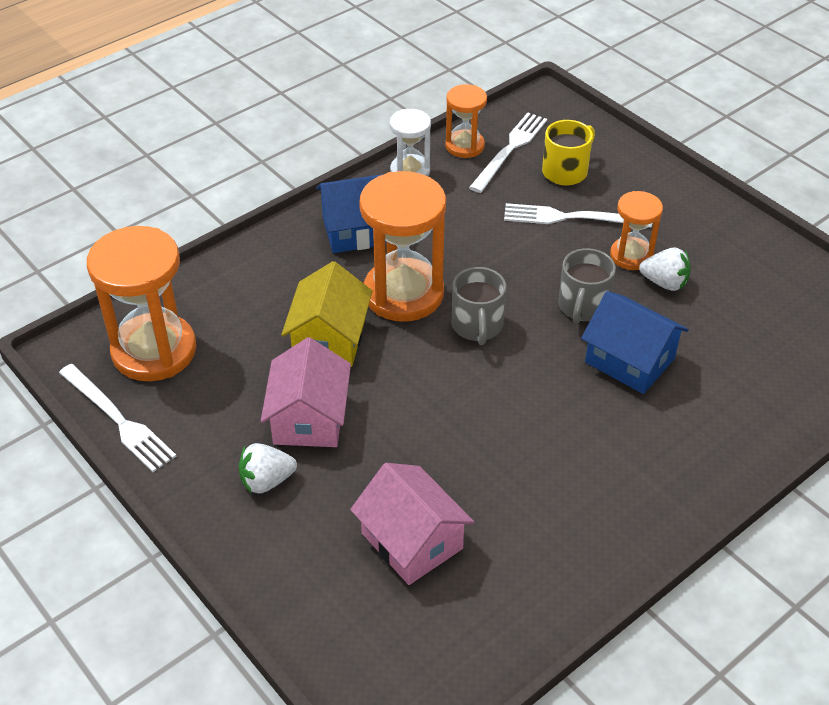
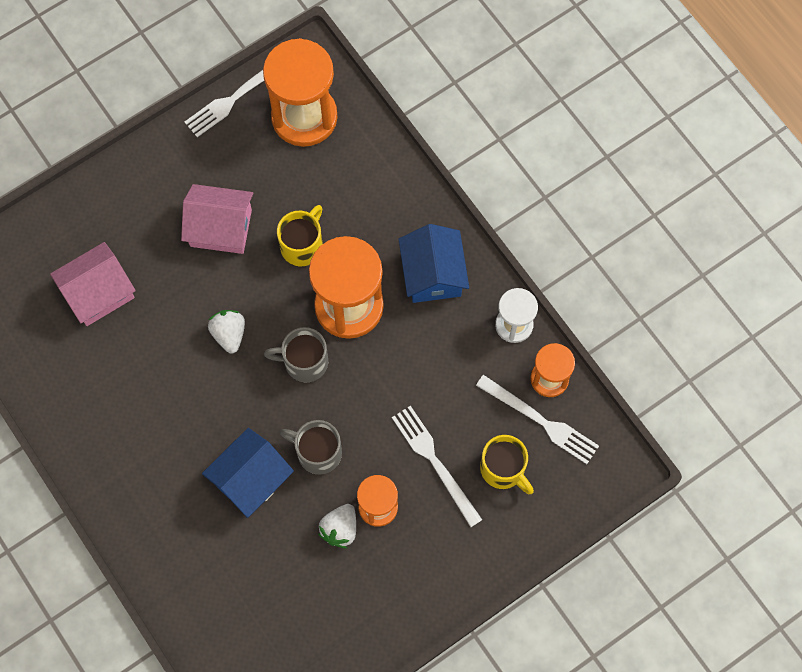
camera: 95 degrees right, 25 degrees up
white strawberry [239,443,297,494] -> white strawberry moved to [208,310,245,353]
yellow house [281,261,372,367] -> yellow mug [277,205,323,266]
white fork [504,203,652,227] -> white fork turned 45 degrees counterclockwise [392,406,482,527]

